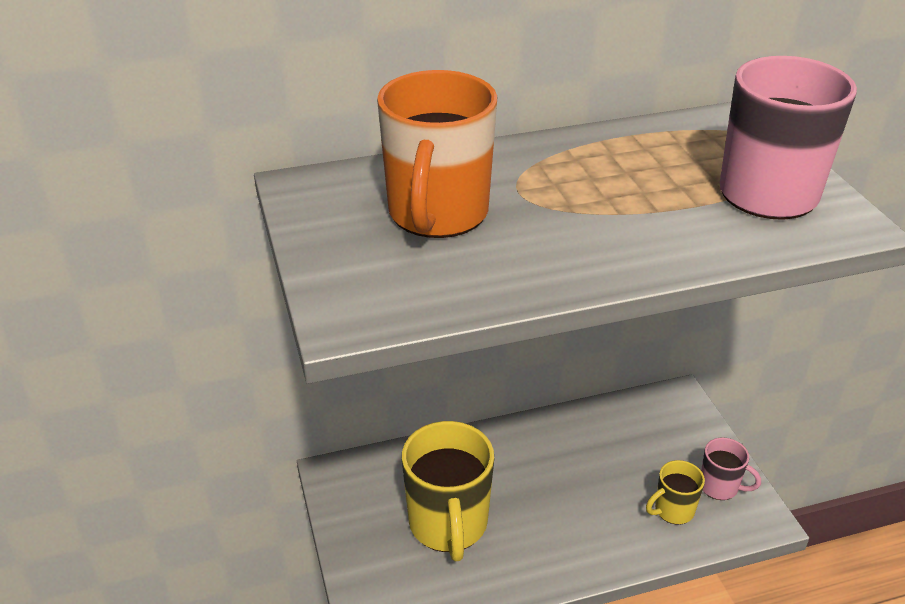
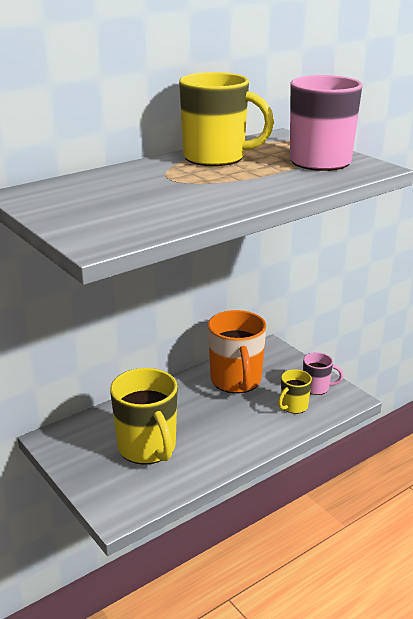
camera: 20 degrees left, 10 degrees down
orange mug [377,70,497,238] -> orange mug moved to [208,310,267,393]
none -> yellow mug [179,72,274,166]

